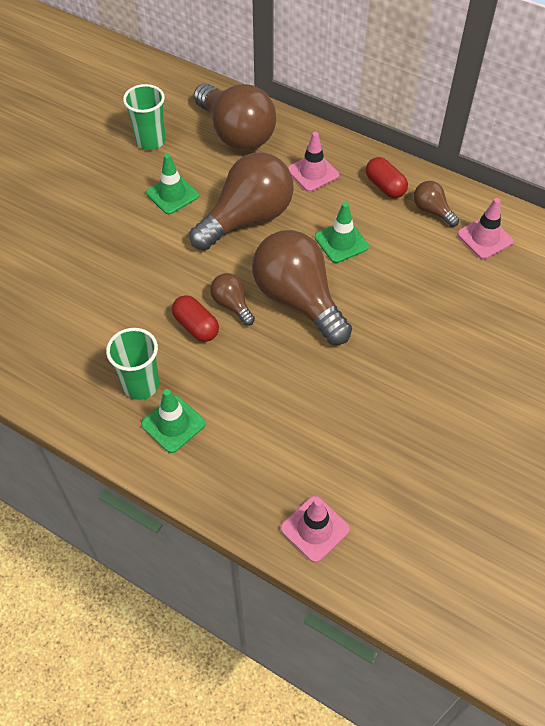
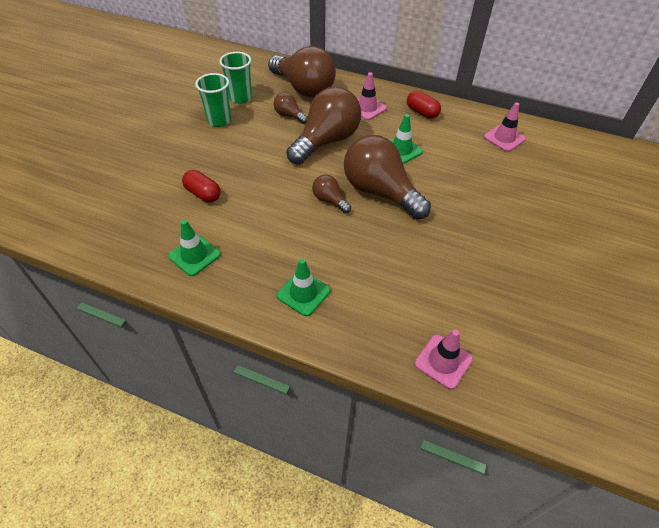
camera: 10 degrees left, 5 degrees down
green cup [106,328,159,400] -> green cup moved to [195,73,231,127]
green traffic cone [146,154,199,214] -> green traffic cone moved to [168,220,220,276]
red capsule [172,295,219,342] -> red capsule moved to [182,170,221,203]
brown light bulb [413,181,459,227] -> brown light bulb moved to [274,92,308,124]

